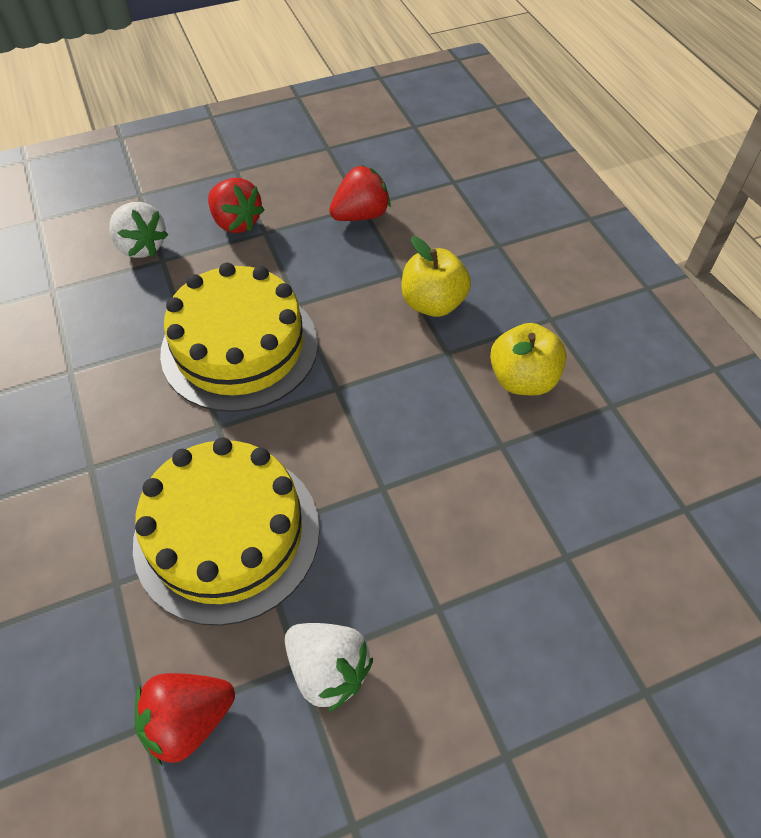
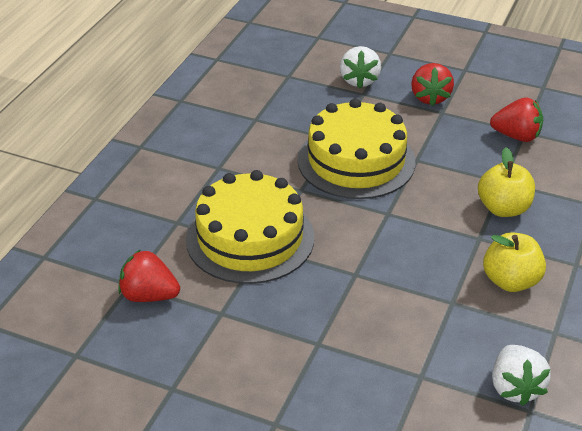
camera: 45 degrees right, 15 degrees down
white strawberry [285,623,373,712] -> white strawberry moved to [492,345,551,406]

